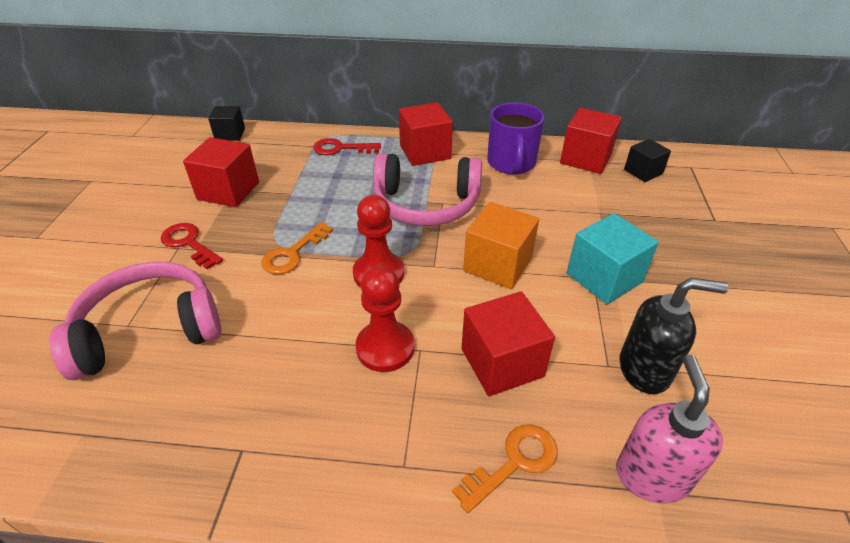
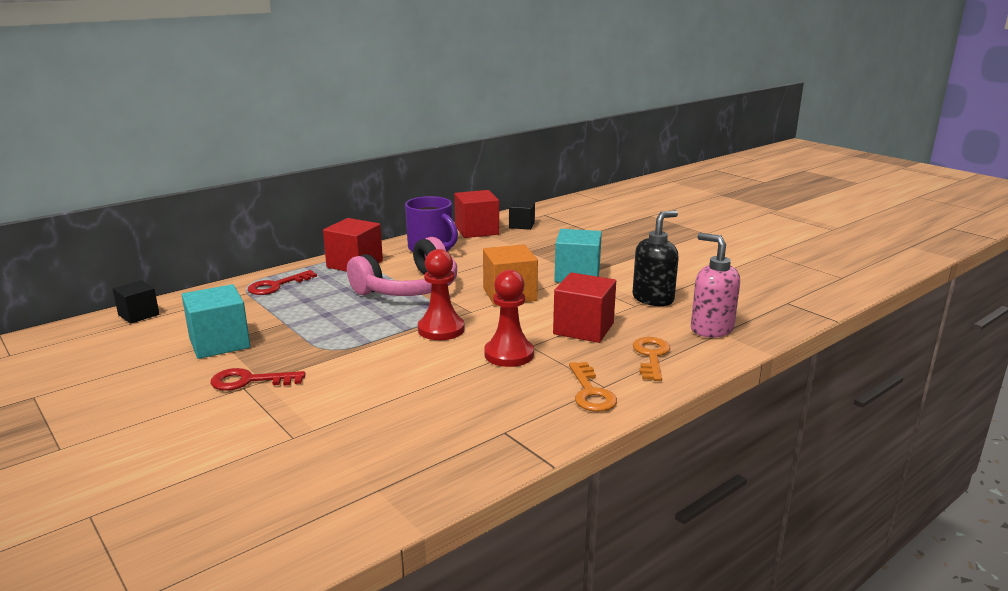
camera: 45 degrees left, 20 degrees down
pink headphones [50,262,222,380] -> none
red cube [183,137,259,207] -> turquoise cube [182,284,250,359]
orange key [261,222,333,274] -> orange key moved to [569,362,617,412]

